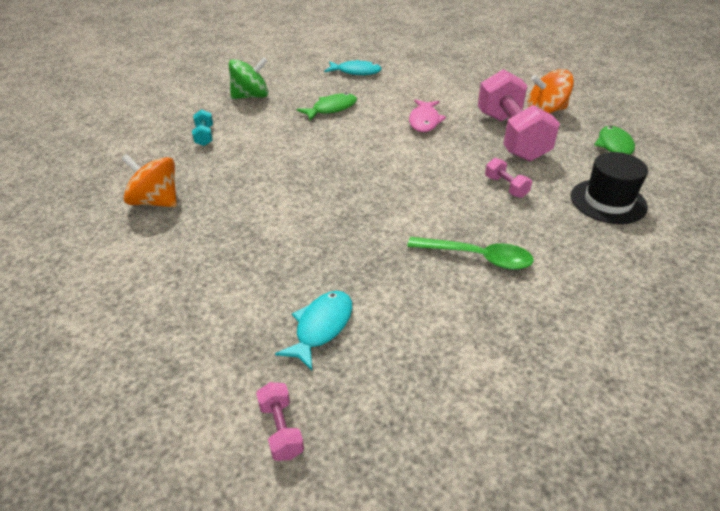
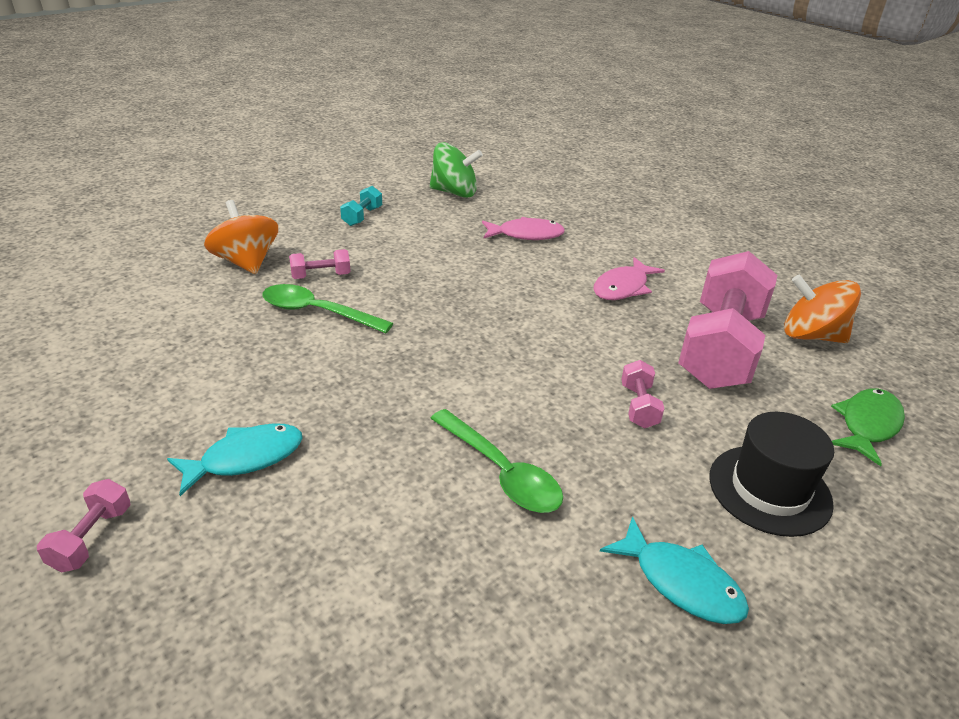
camera: 30 degrees right, 5 degrees down
green fish [297,93,357,121] -> pink fish [482,217,565,240]
turquoise fish [324,60,382,75] -> turquoise fish moved to [600,516,749,624]
none -> green spoon [263,284,393,333]
none -> pink dumbbell [289,249,351,279]

